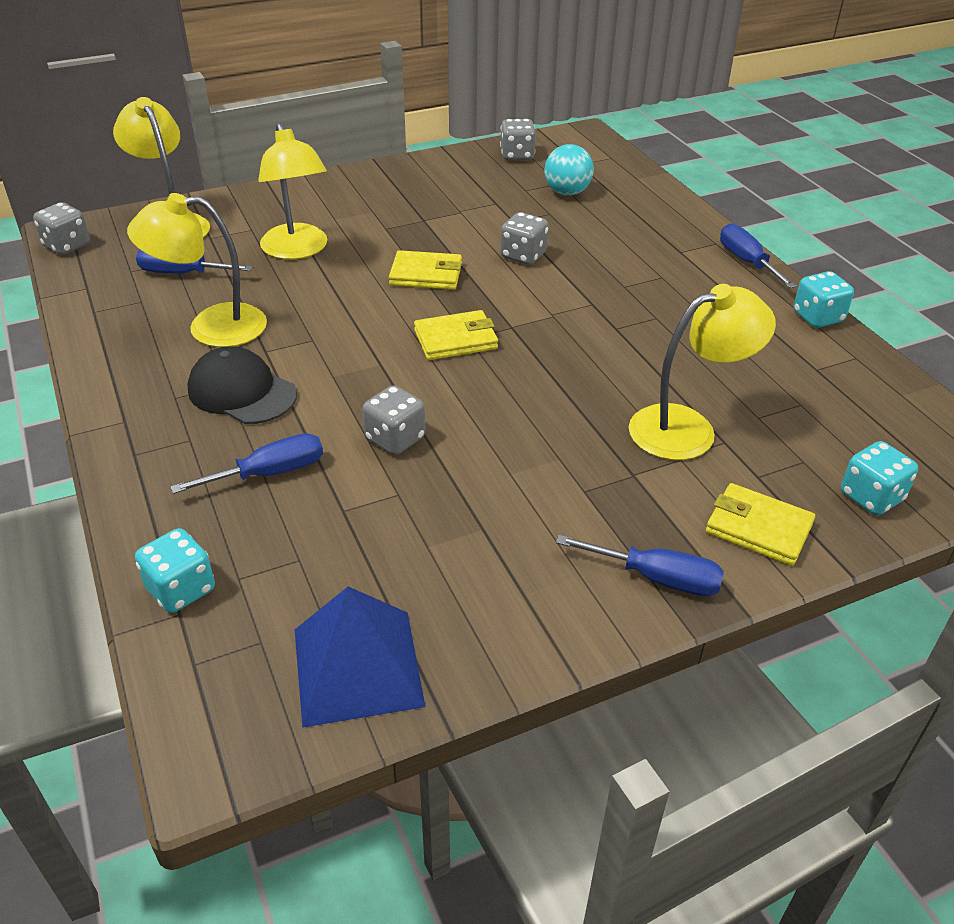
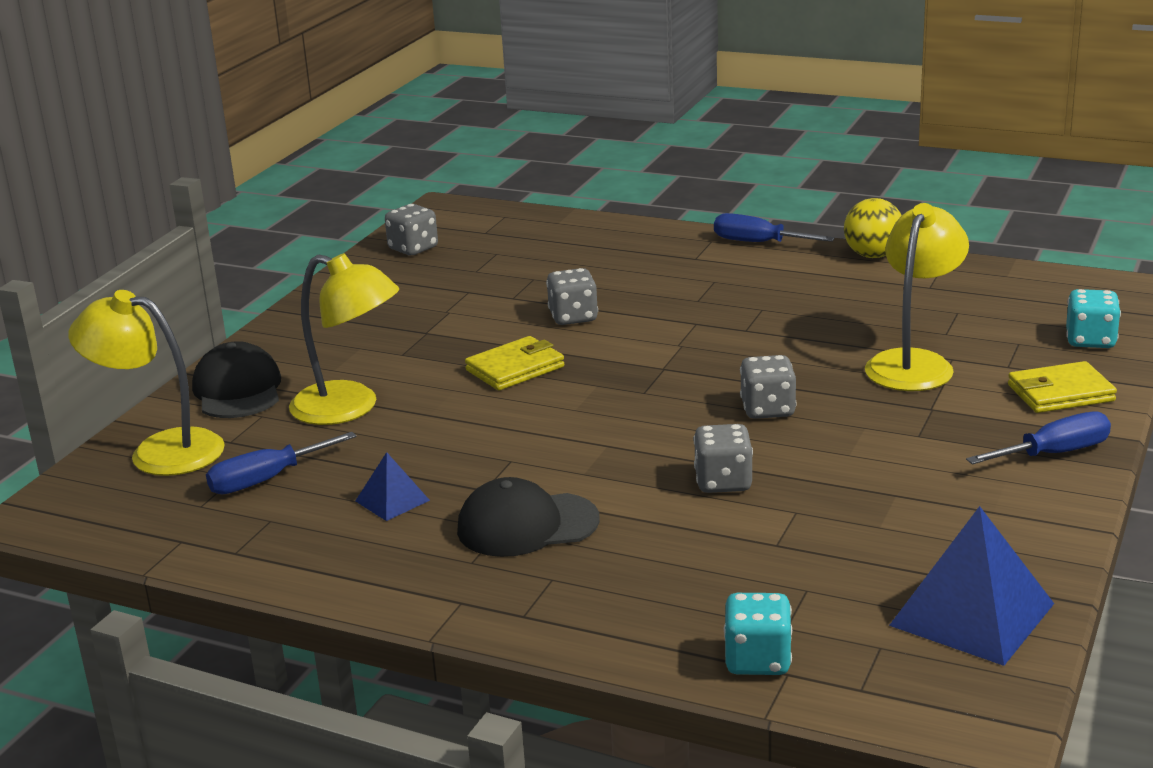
camera: 40 degrees left, 15 degrees down
grey dice [33,202,90,255] -> grey dice moved to [740,355,797,419]
yellow lamp [127,193,267,347] -> blue pyramid [356,452,430,521]
blue screwdriver [171,433,323,494] -> none
yellow wallet [414,310,498,360] -> none
turquoise ball [544,144,594,196] -> none
turquoise dice [794,271,854,328] -> yellow ball [844,198,902,258]
none -> black cap [192,341,281,418]

